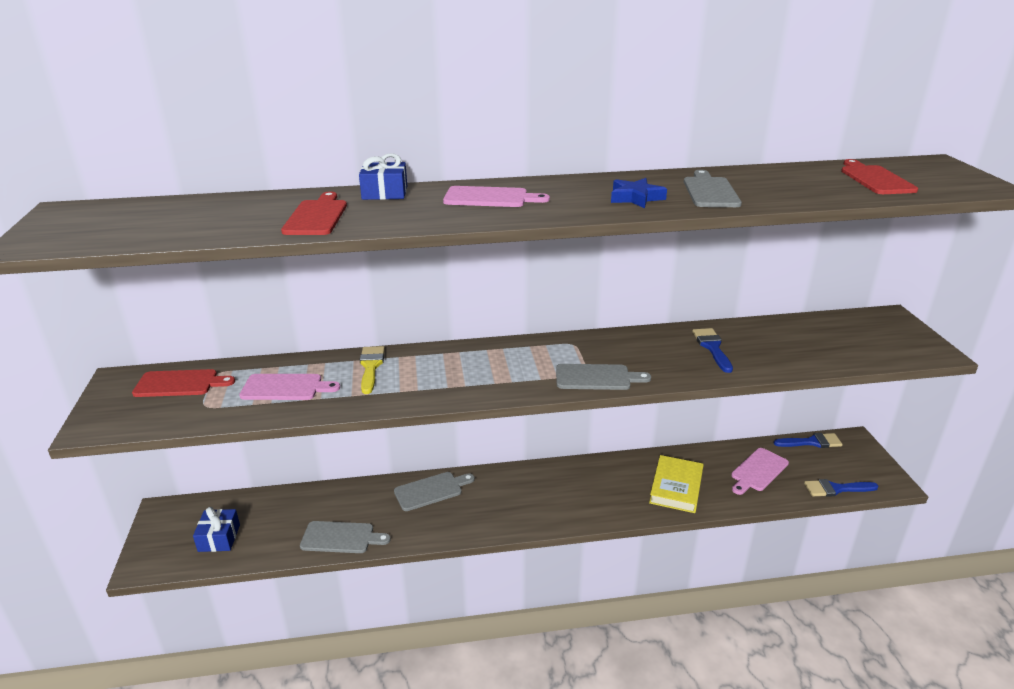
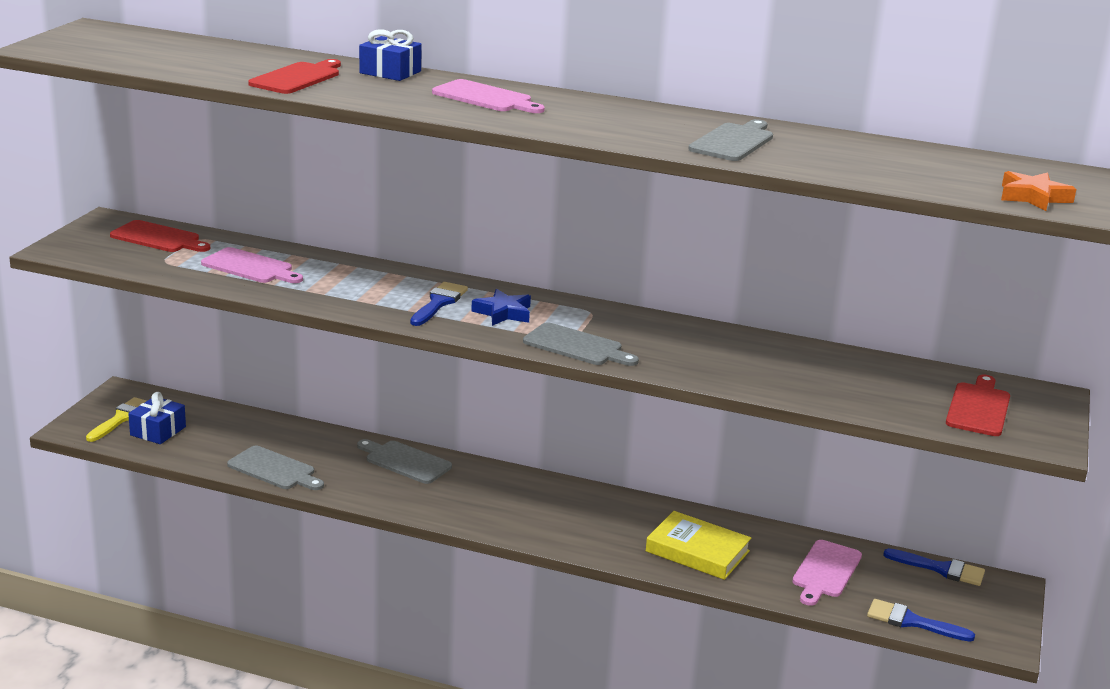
camera: 25 degrees right, 5 degrees down
yellow brush [360,346,385,394] -> yellow brush moved to [86,397,147,442]
grey cutting board [394,472,475,511] -> grey cutting board turned 150 degrees counterclockwise [357,439,452,484]
blue star [611,178,667,209] -> blue star moved to [471,289,531,326]
yellow book [649,455,704,513] -> yellow book turned 75 degrees clockwise [646,511,751,580]
blue brush [692,328,733,373] -> blue brush moved to [410,282,468,326]
pink cutting board [731,448,789,495] -> pink cutting board turned 45 degrees counterclockwise [792,540,862,606]
red cutting board [841,159,918,194] -> red cutting board moved to [946,374,1010,436]
none -> orange star [1001,171,1076,211]

